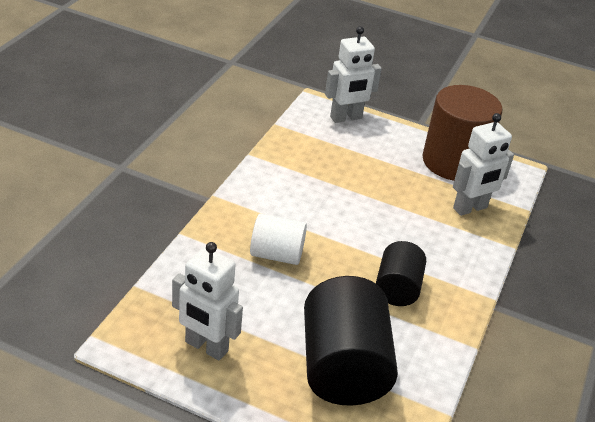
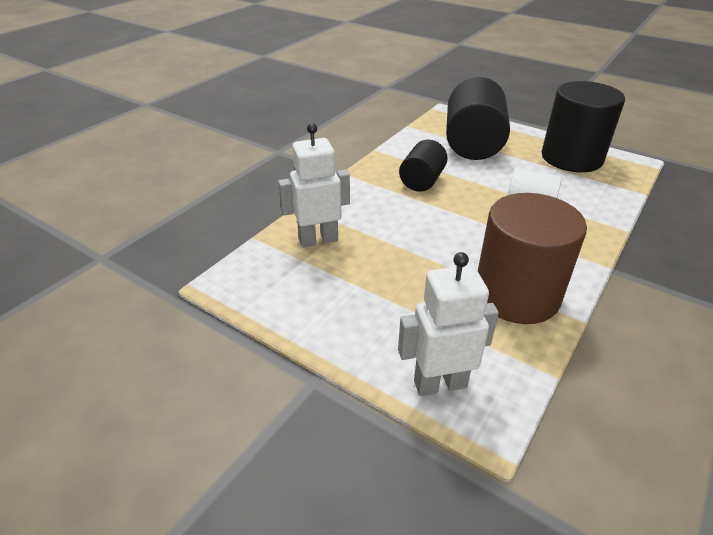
camera: 165 degrees left, 0 degrees up
white robot [172,242,243,361] -> black cylinder [542,81,625,172]
brown cylinder [422,85,502,181] -> brown cylinder moved to [478,193,587,324]

